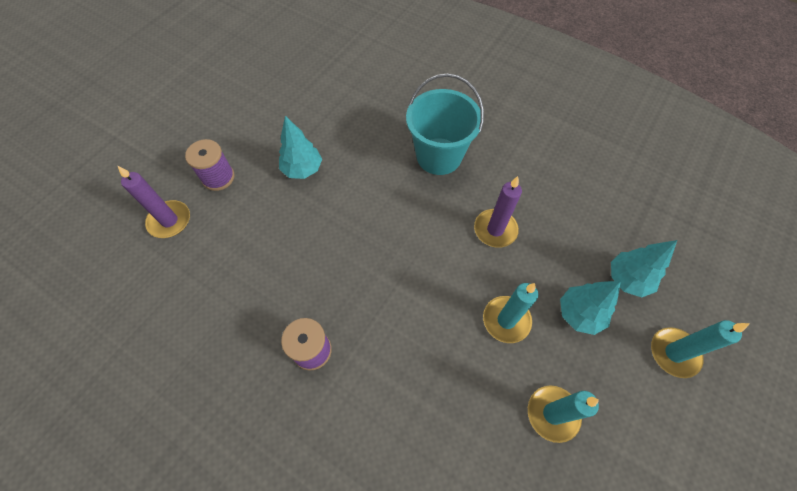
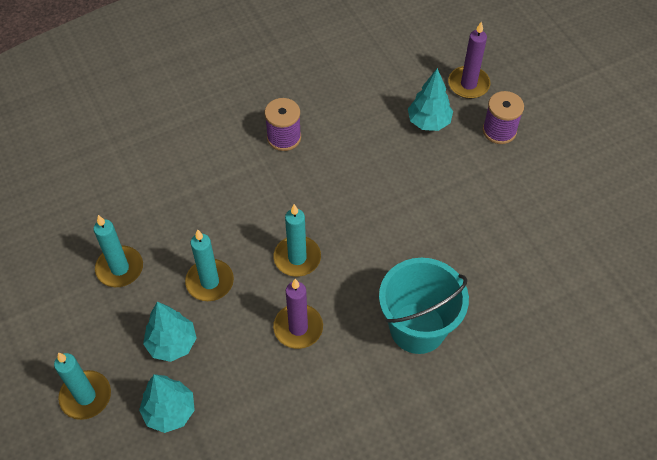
camera: 120 degrees right, 5 degrees down
turquoise tree [279,116,322,179] -> turquoise tree moved to [408,68,453,131]
none -> turquoise candle [273,204,321,277]

